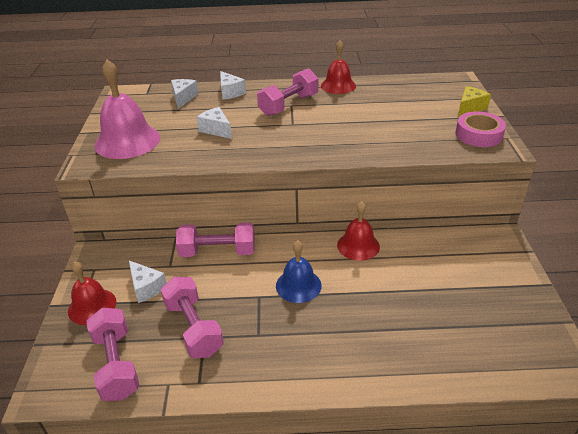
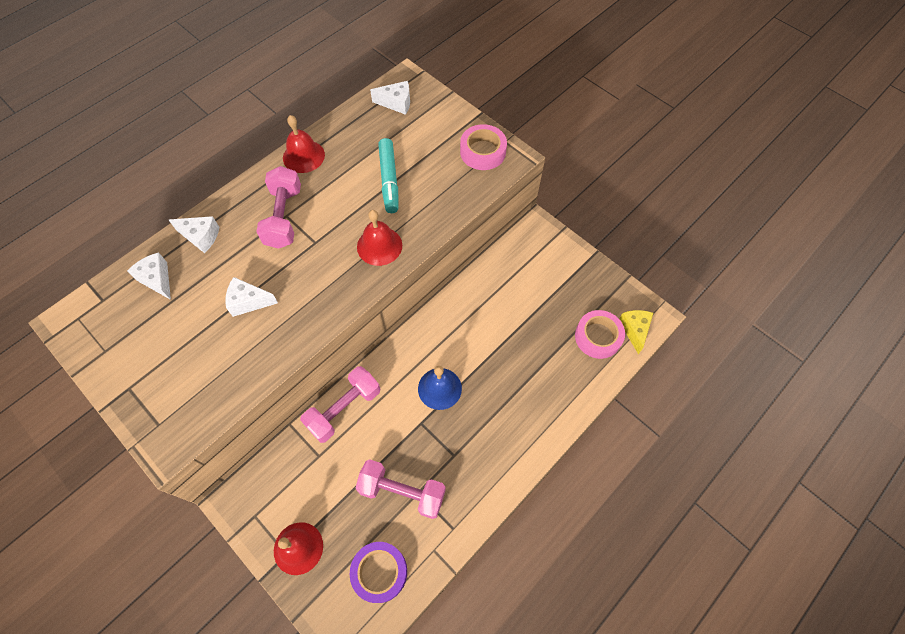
camera: 45 degrees left, 25 degrees up
pink dumbbell [86,308,139,401] -> purple tape [350,542,407,603]
pink bell [94,59,160,159] -> none
white cheese [129,261,166,303] -> white cheese moved to [370,81,410,115]
red bell [337,201,380,261] -> red bell moved to [357,210,402,266]
yellow cheese [458,86,491,117] -> yellow cheese moved to [619,310,653,354]
none -> turquoise marker [378,138,398,213]
none -> pink tape [575,310,625,359]

